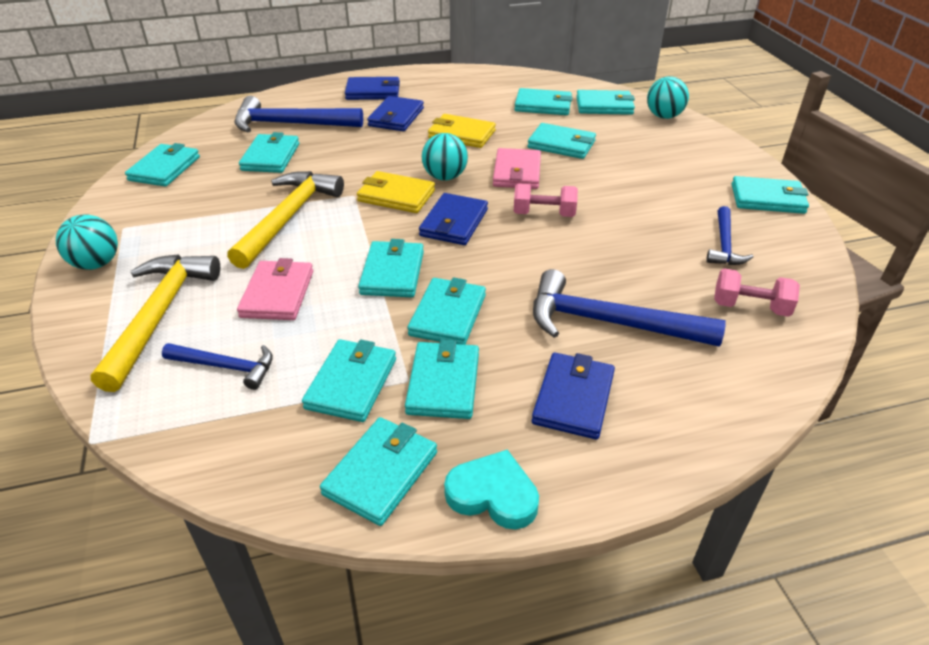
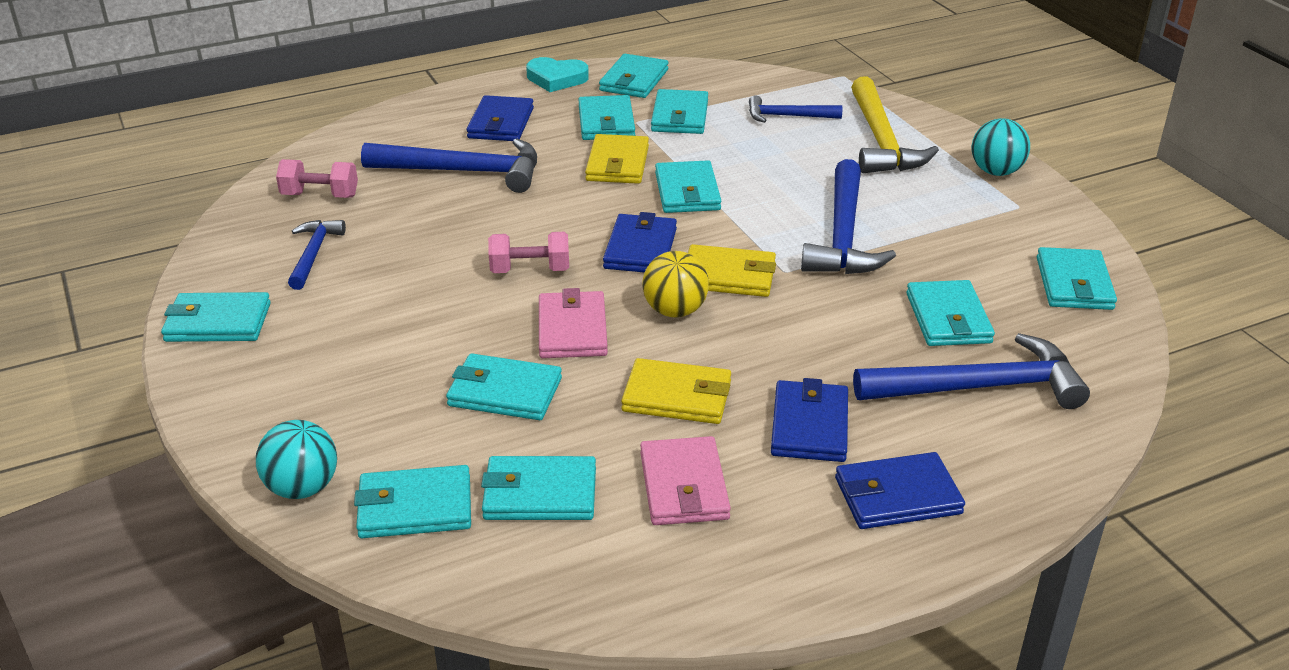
camera: 170 degrees right, 5 degrees down
yellow hammer [227,171,344,269] -> blue hammer [801,159,896,274]
pink wallet [237,258,313,320] -> pink wallet moved to [640,436,731,525]
turquoise wallet [408,277,486,345] -> yellow wallet [585,134,649,184]
turquoise ball [422,133,468,181] -> yellow ball [642,251,709,318]

